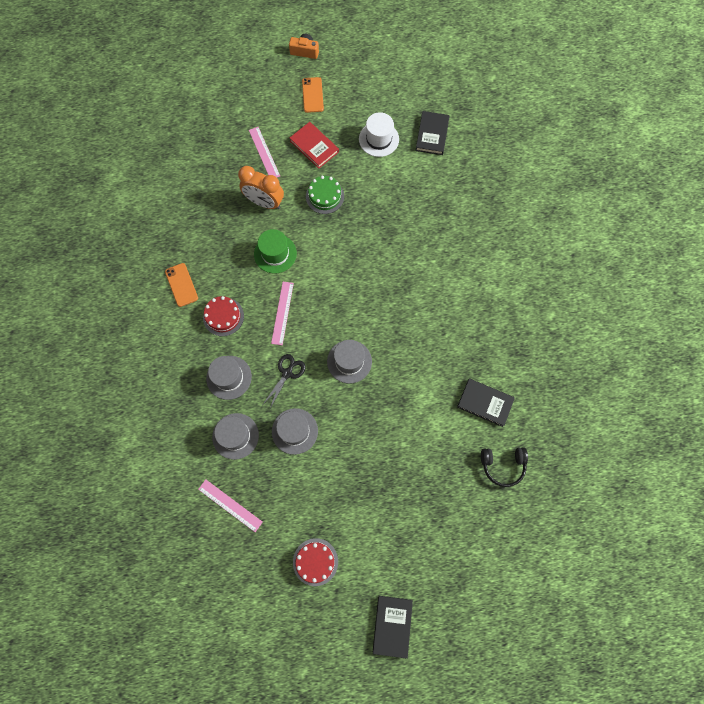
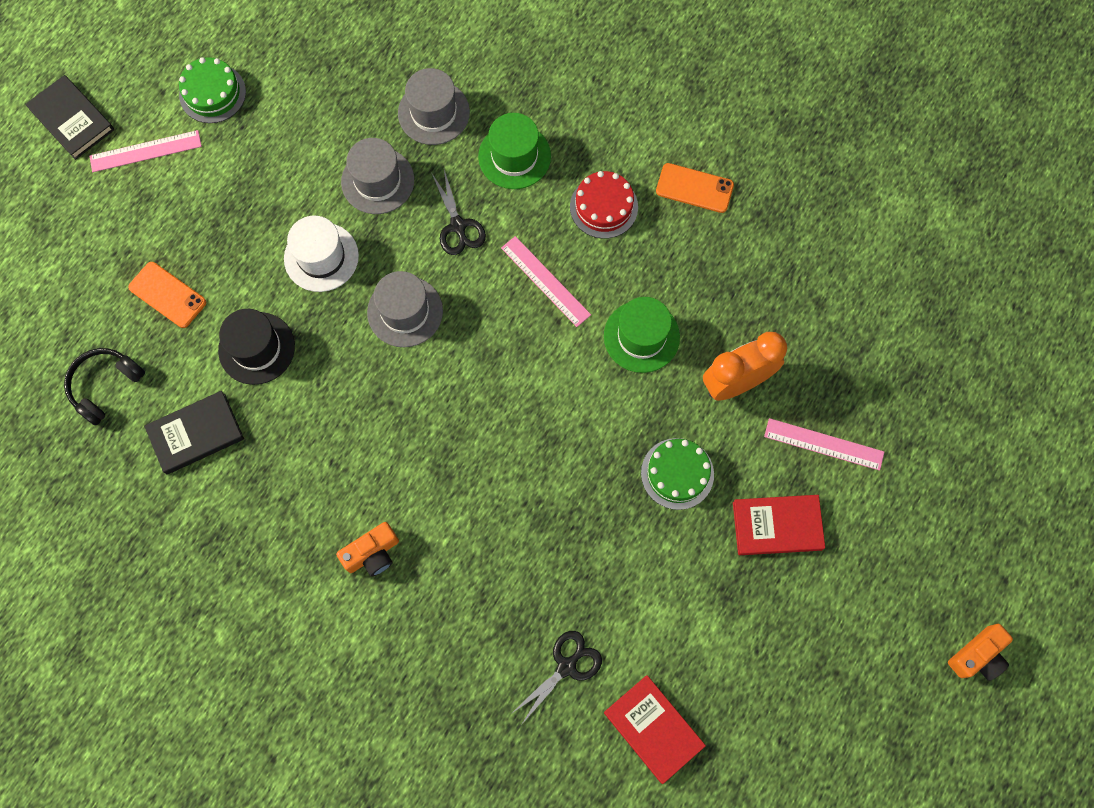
camera: 130 degrees right, 0 degrees up
pink ruler [198,479,263,532] -> pink ruler moved to [89,130,202,172]
grey hat [206,356,252,400] -> green hat [478,113,551,189]
red cake [293,538,338,586] -> green cake [179,57,246,123]
orange phone [302,77,324,113] -> orange phone moved to [128,262,206,328]
white hat [359,112,399,157] -> white hat moved to [284,216,359,292]
black book [415,111,449,155] -> red book [604,675,706,784]
none -> black hat [218,309,295,385]
none -> orange camera [336,522,399,577]
none -> black scissors [511,631,602,725]

